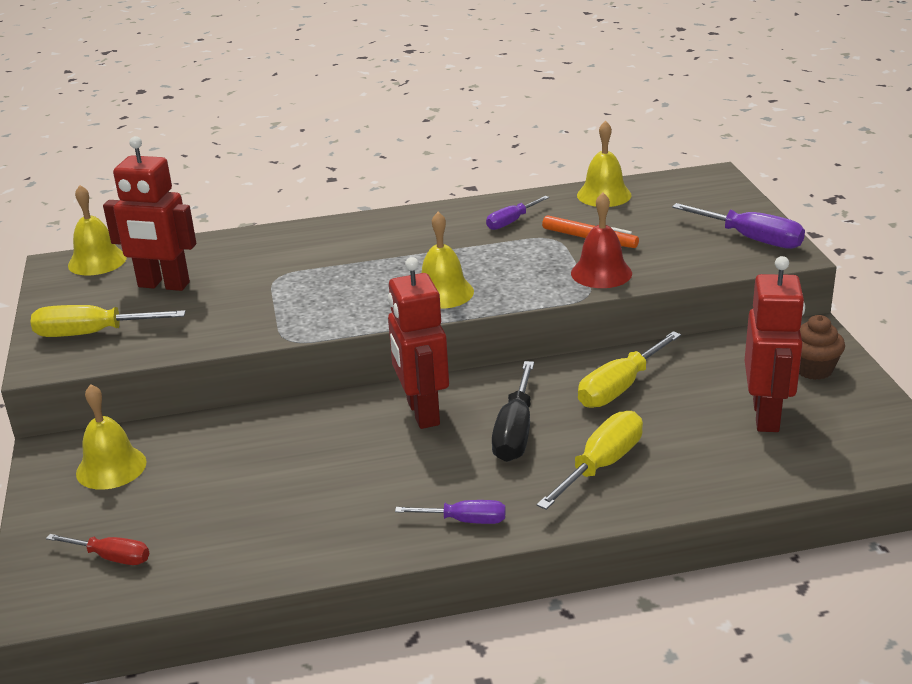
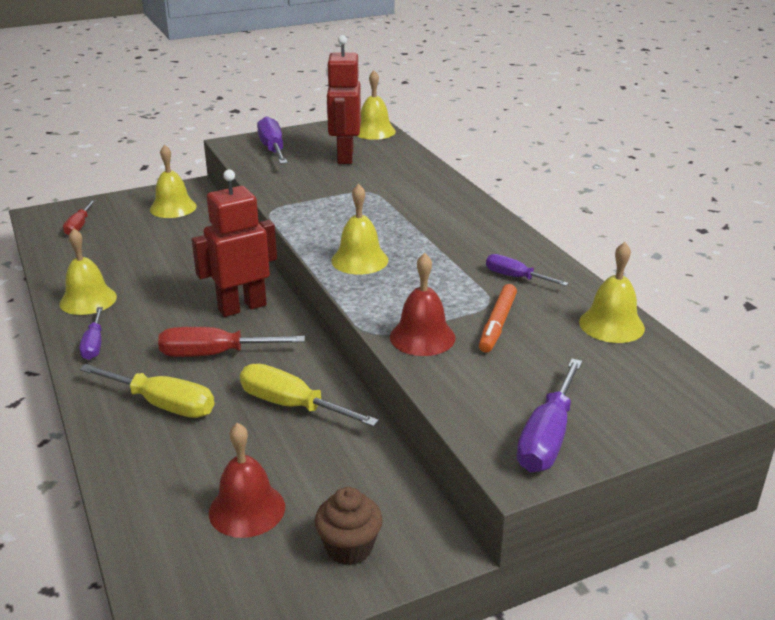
camera: 75 degrees right, 0 degrees up
yellow screwdriver [30,305,186,337] -> purple screwdriver [257,116,288,164]
black screwdriver [492,361,534,462] -> red screwdriver [158,327,305,357]
red robot [745,256,805,432] -> red bell [209,423,285,538]
none -> yellow bell [60,228,117,315]

